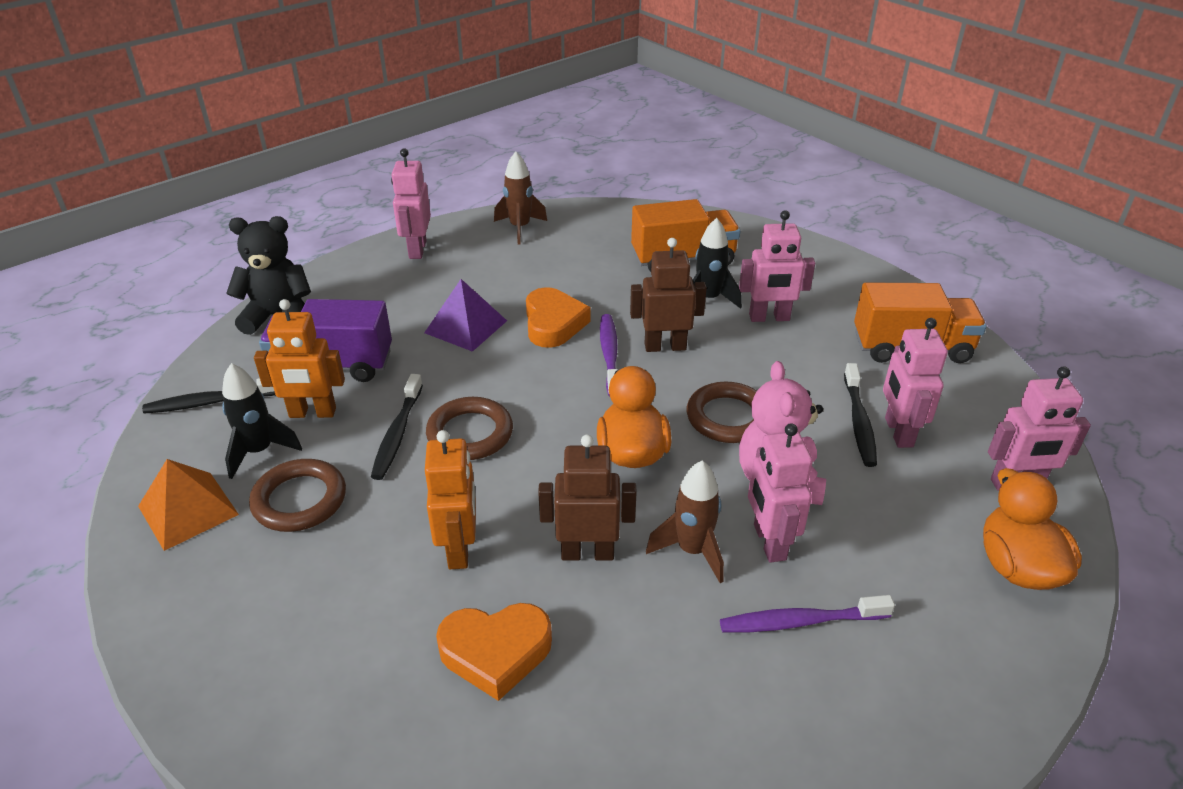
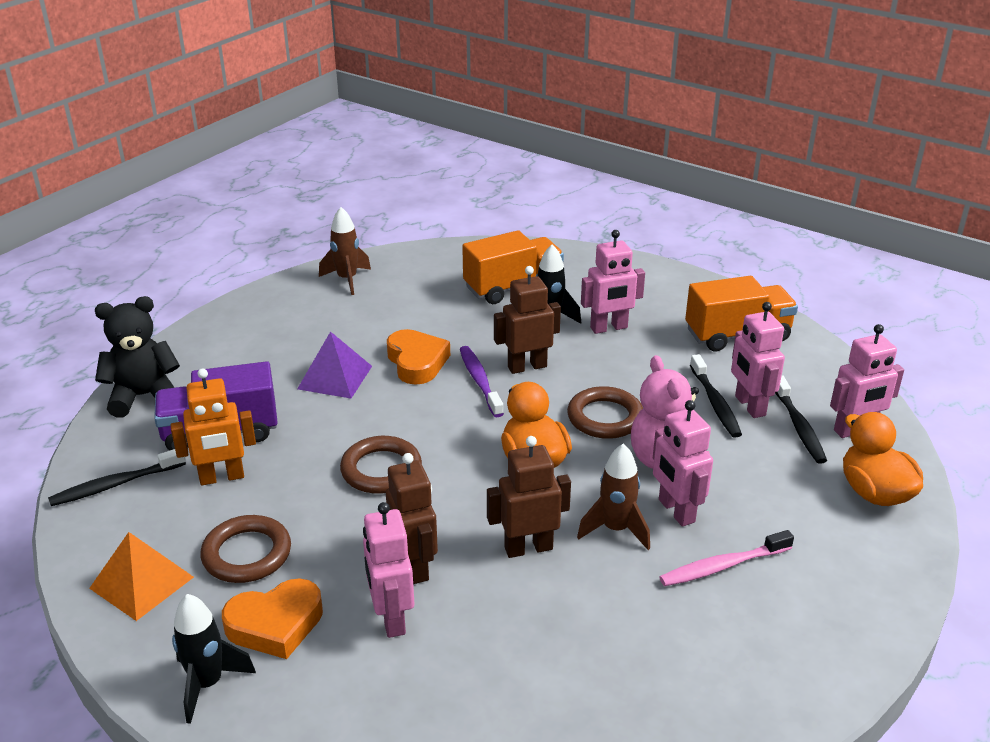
camera: 15 degrees left, 5 degrees down
black rocket [222,363,302,479] -> black rocket moved to [172,594,256,724]
black toothbrush [371,374,423,480] -> black toothbrush moved to [775,375,827,464]
pink robot [391,148,431,259] -> pink robot moved to [363,502,414,638]
orange robot [425,430,476,569] -> brown robot [386,453,438,584]
orange heart [436,603,552,701] -> orange heart moved to [222,578,323,659]
purple toothbrush [720,595,895,633] -> pink toothbrush [659,530,794,586]

